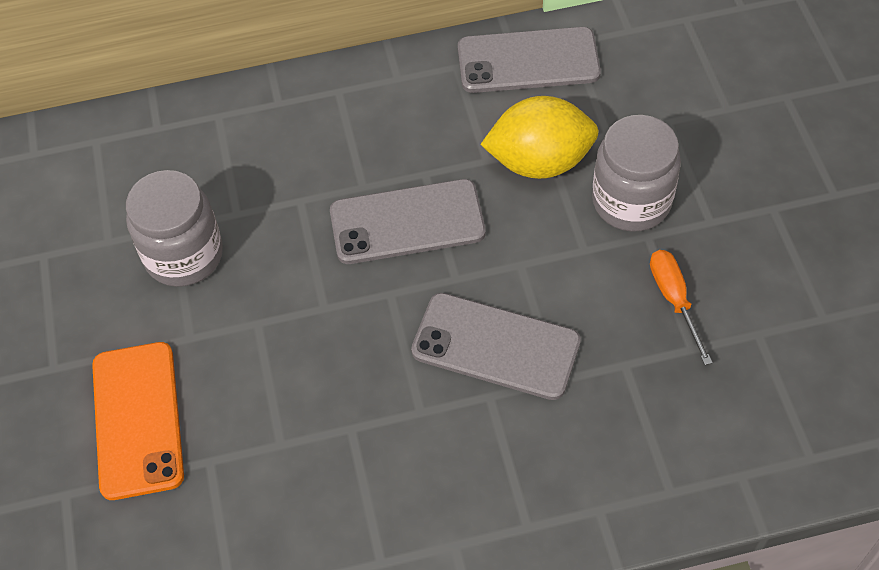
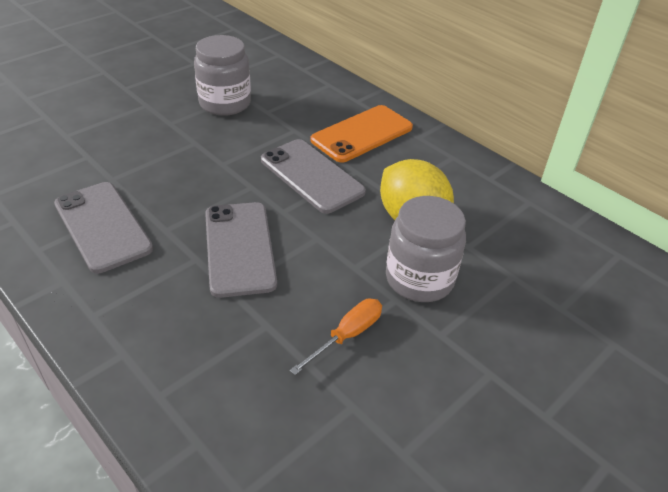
camera: 55 degrees right, 15 degrees down
orange phone [92,342,184,500] -> orange phone moved to [311,105,413,163]
grey phone [458,27,601,93] -> grey phone moved to [54,182,153,273]

